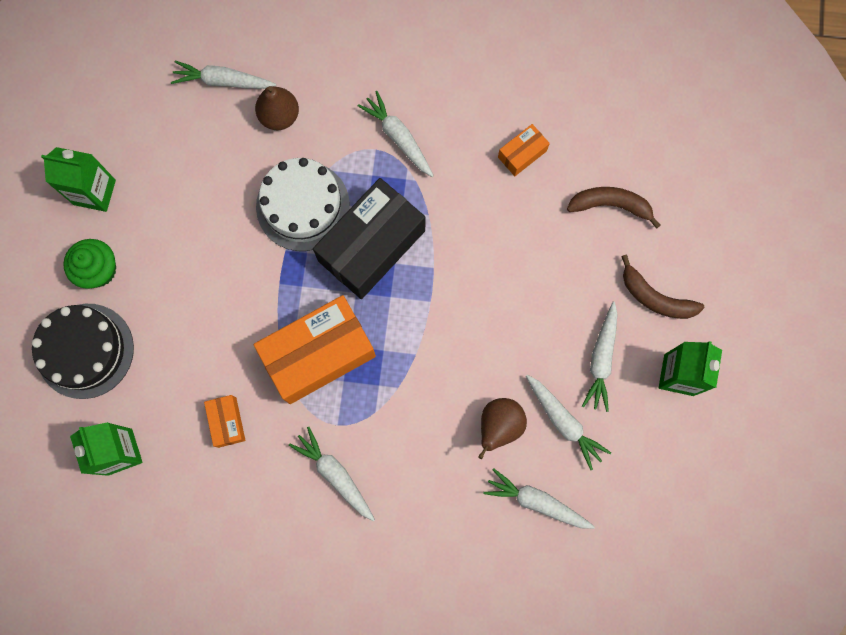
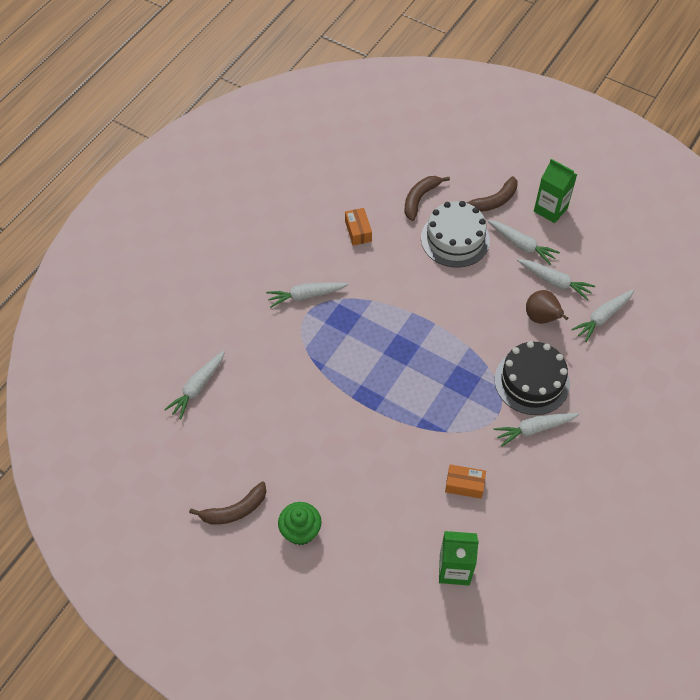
camera: 65 degrees left, 20 degrees down
black cake [32,304,134,399] -> black cake moved to [495,341,570,415]
green carton [41,147,116,212] -> brown banana [189,481,266,525]
orange box [253,295,376,404] -> none
brown pear [255,86,299,130] -> none
white cake [256,158,350,251] -> white cake moved to [421,201,490,268]
black box [313,178,425,299] -> none
white carrot [526,375,611,470] -> white carrot turned 45 degrees clockwise [517,259,595,300]

